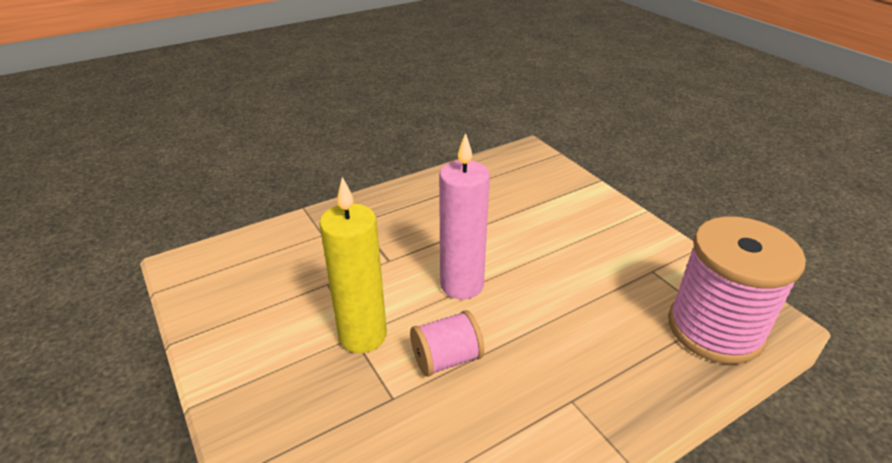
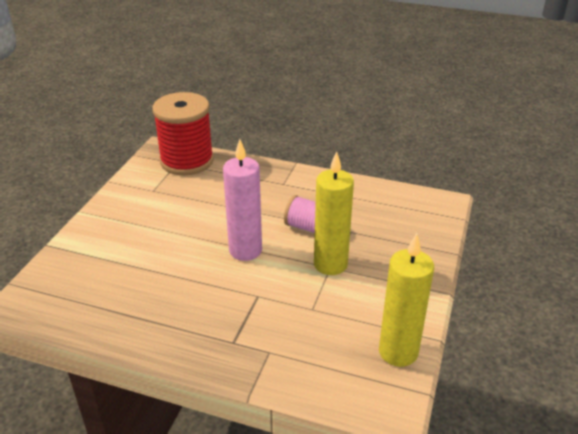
camera: 130 degrees left, 0 degrees up
pink spool [668,217,806,364] -> red spool [152,92,214,175]
none -> yellow candle [379,233,434,367]

